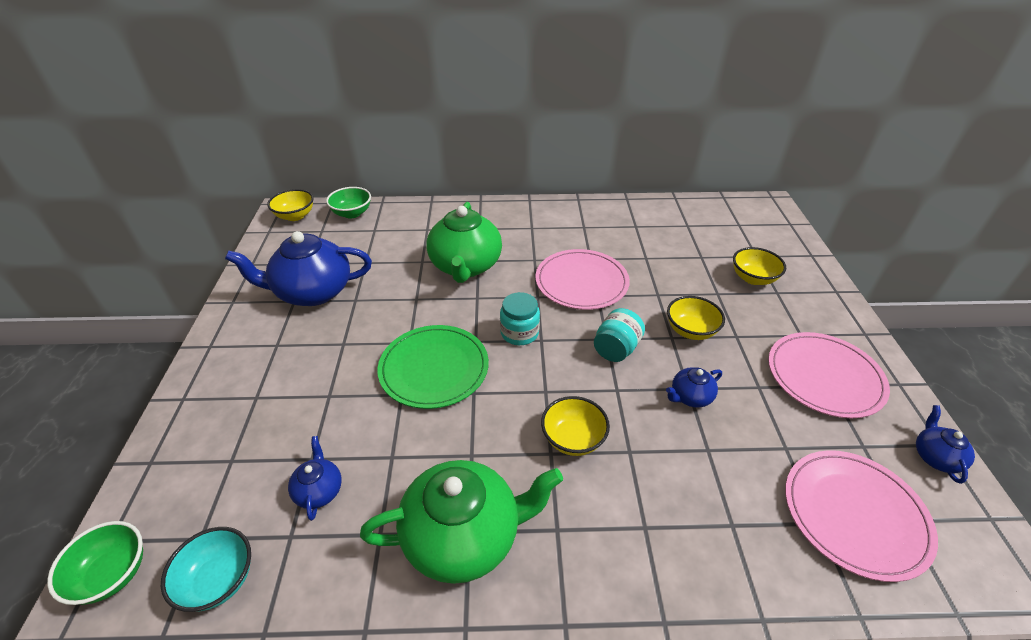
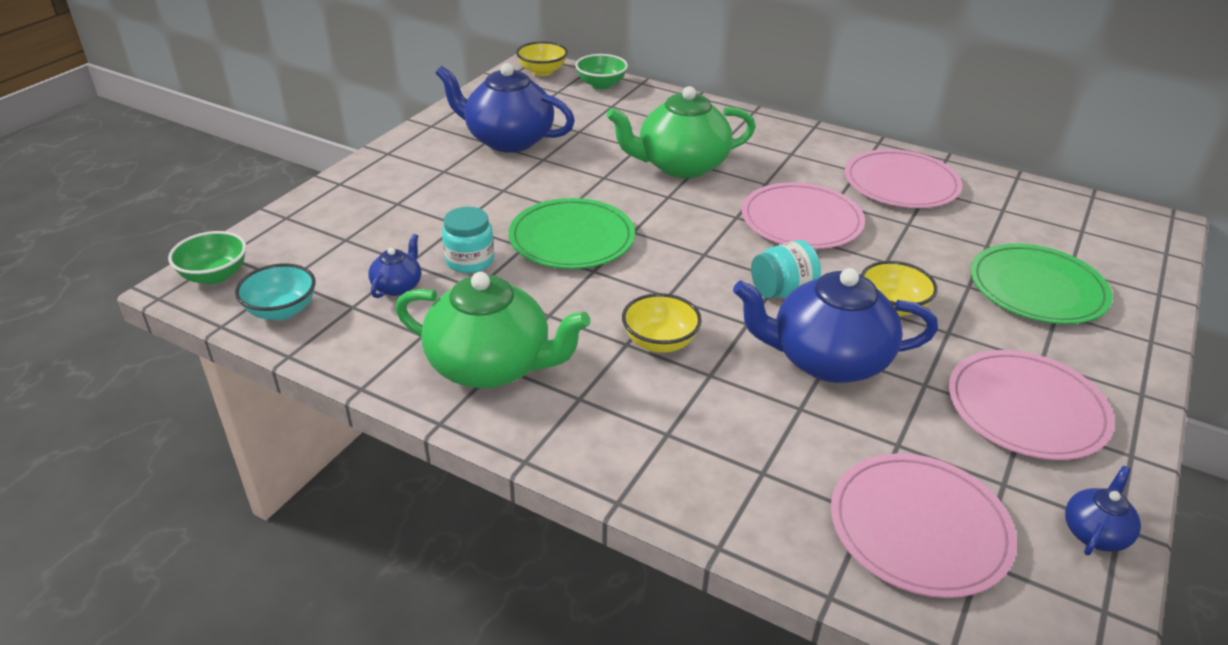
camera: 30 degrees right, 5 degrees down
green teapot [426,202,502,283] -> green teapot turned 45 degrees clockwise [607,86,755,178]
turquoise jar [500,292,540,345] -> turquoise jar moved to [442,207,494,273]
blue teapot [666,367,722,408] -> blue teapot [733,268,938,383], size x2.16
yellow bowl [733,247,786,285] -> green plate [970,243,1113,324]
none -> pink plate [845,149,963,208]

